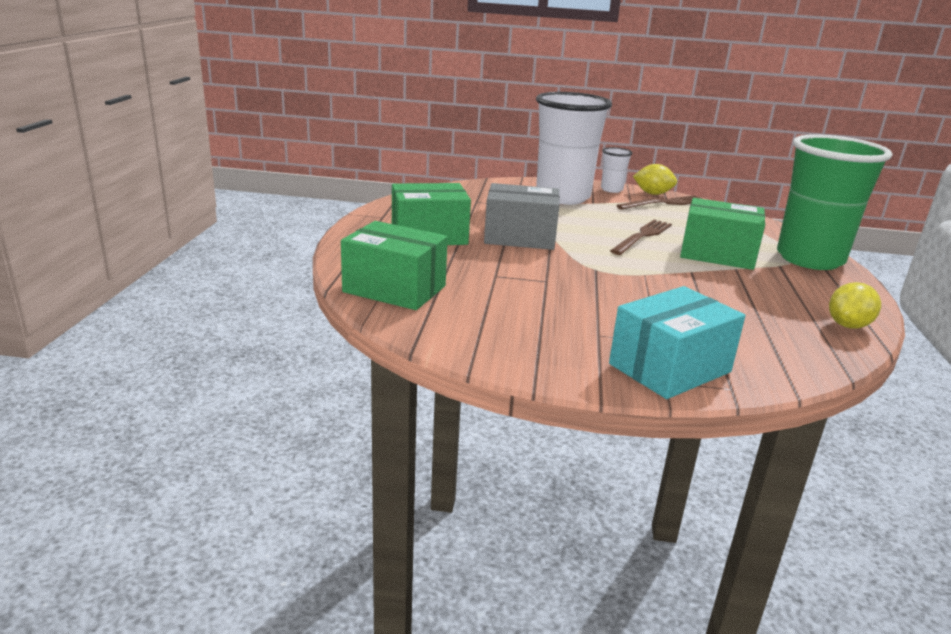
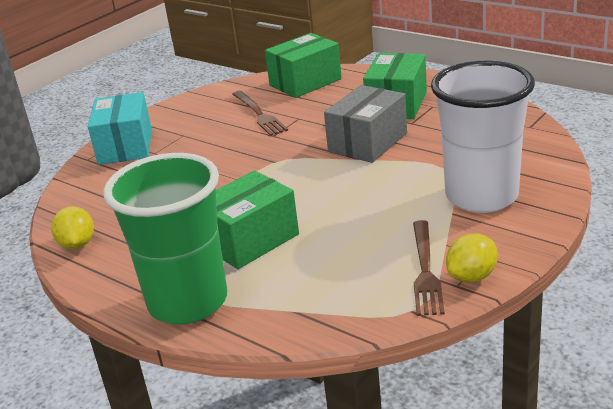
camera: 125 degrees right, 5 degrees up
white cup [601,147,633,193] -> none
brown fork [610,220,672,255] -> brown fork moved to [232,91,288,136]

